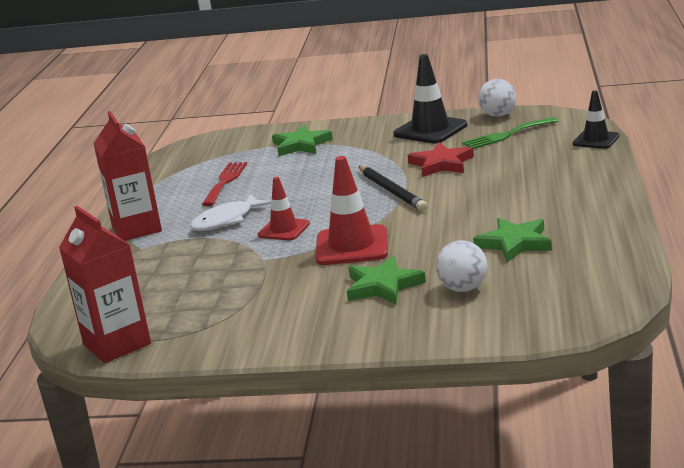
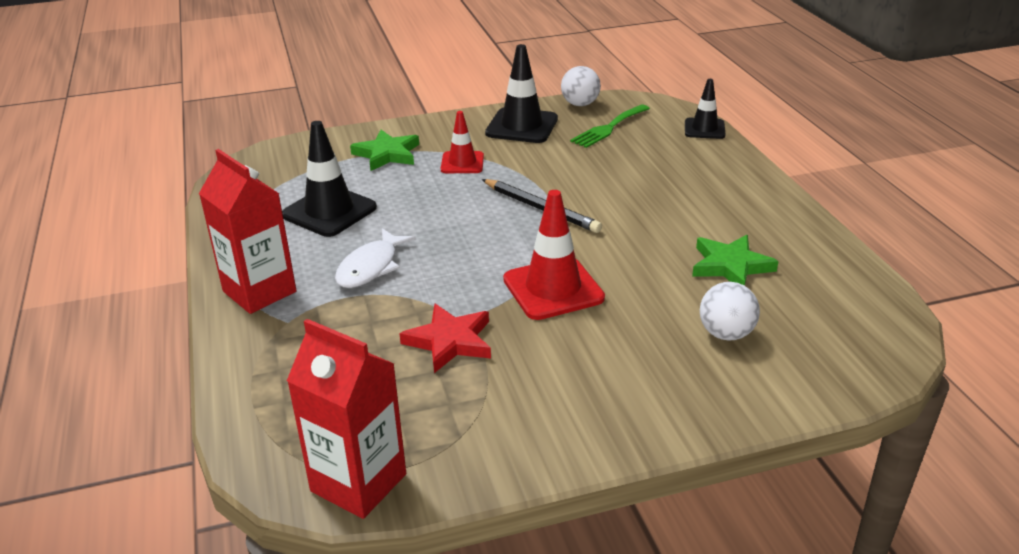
camera: 25 degrees left, 10 degrees up
red fork [202,162,247,206] -> black traffic cone [282,121,377,237]
red traffic cone [258,177,310,240] -> red traffic cone moved to [441,111,484,173]
green star [347,256,426,305] -> none
red star [408,142,474,177] -> red star moved to [399,304,491,373]

